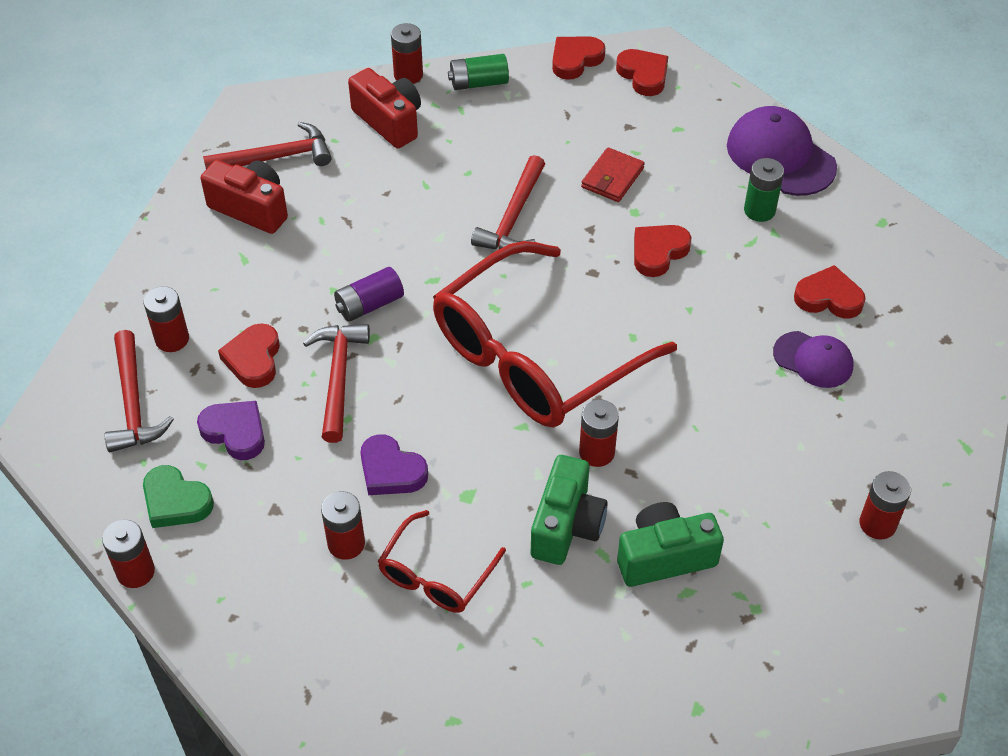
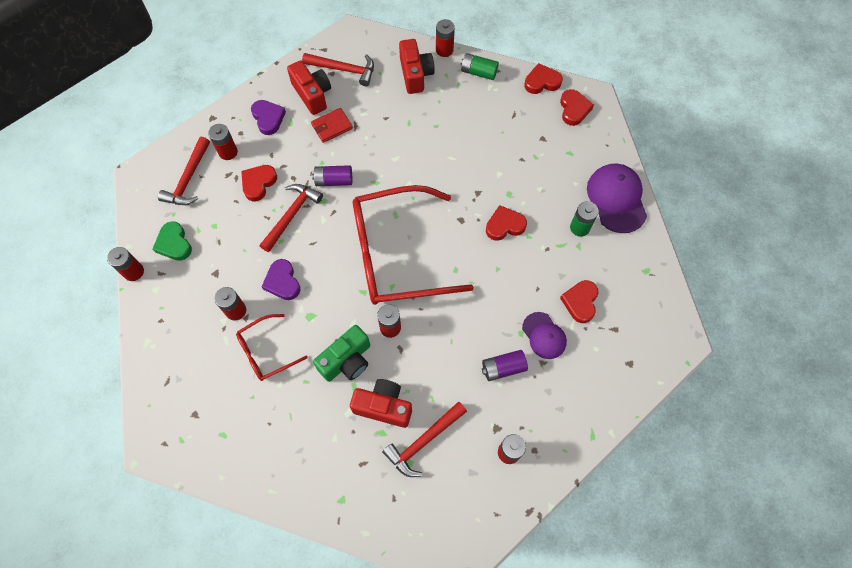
camera: 30 degrees right, 15 degrees up
purple heart [197,401,265,460] -> purple heart moved to [251,100,286,135]
red hammer [471,155,545,249] -> red hammer moved to [382,402,467,477]
red wallet [581,147,645,202] -> red wallet moved to [311,108,353,143]
green camera [617,502,724,587] -> red camera [350,379,412,428]
red heart [794,265,865,318] -> red heart turned 120 degrees counterclockwise [560,280,598,323]
none -> purple battery [482,350,528,381]

